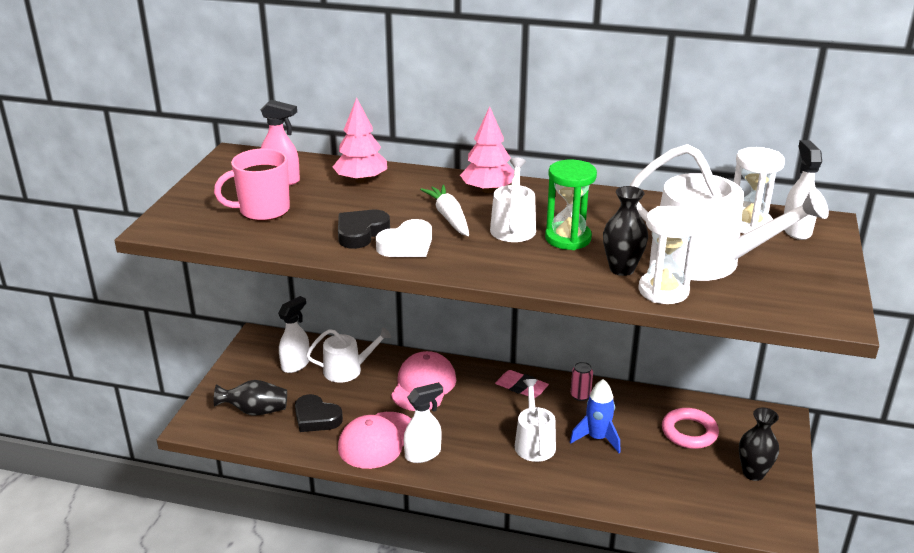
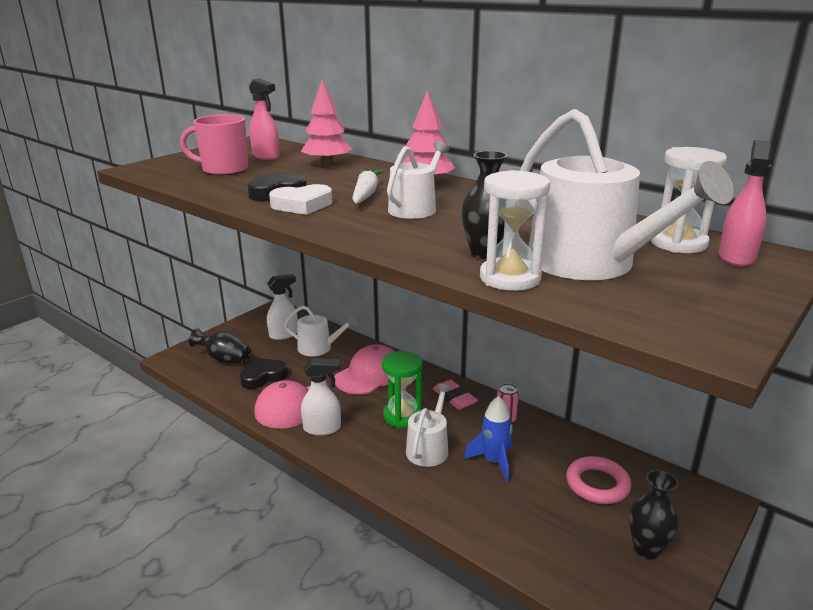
camera: 25 degrees right, 5 degrees down
black heart [295,394,343,432] -> black heart turned 90 degrees clockwise [240,358,288,389]
green hourglass [545,160,597,250] -> green hourglass moved to [382,351,423,428]
white spray bottle [784,140,822,240] -> pink spray bottle [719,140,772,267]

